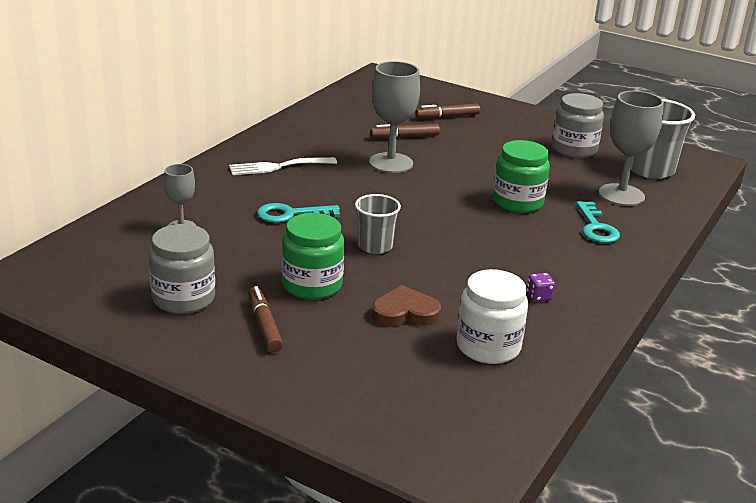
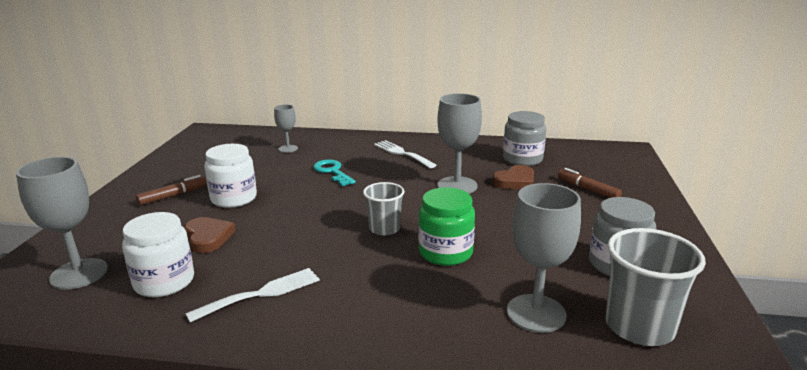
camera: 70 degrees right, 5 degrees down
grey jar [149,224,215,314] -> grey jar moved to [503,111,546,166]
green jar [282,213,344,300] -> white jar [204,144,257,208]
grey cup [355,194,401,254] -> grey cup moved to [363,182,405,236]
brown marker [370,124,440,139] -> brown heart [492,165,534,189]
purple dice [527,273,555,302] -> white fork [186,268,320,323]
turquoise key [576,201,620,243] -> none
none -> grey goblet [16,157,108,290]

